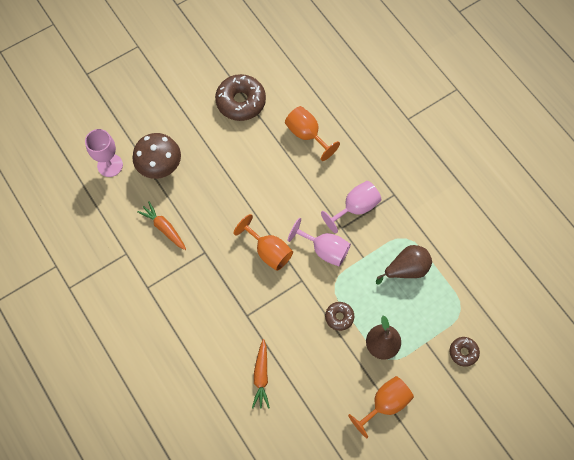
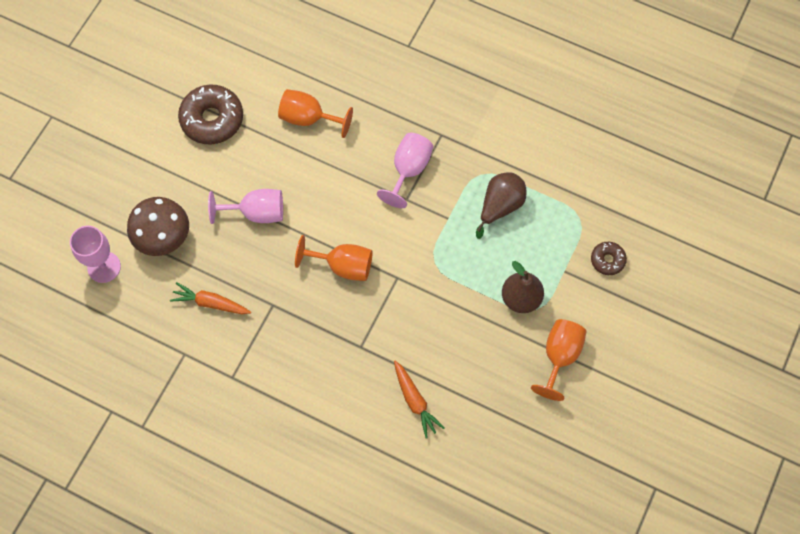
camera: 30 degrees left, 0 degrees up
pink goblet [288,218,351,266] -> pink goblet moved to [208,189,283,224]
brown donut [325,302,354,331] -> none

